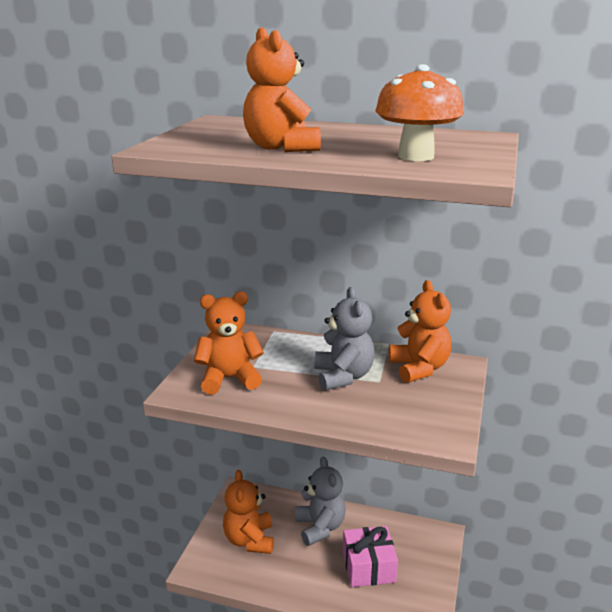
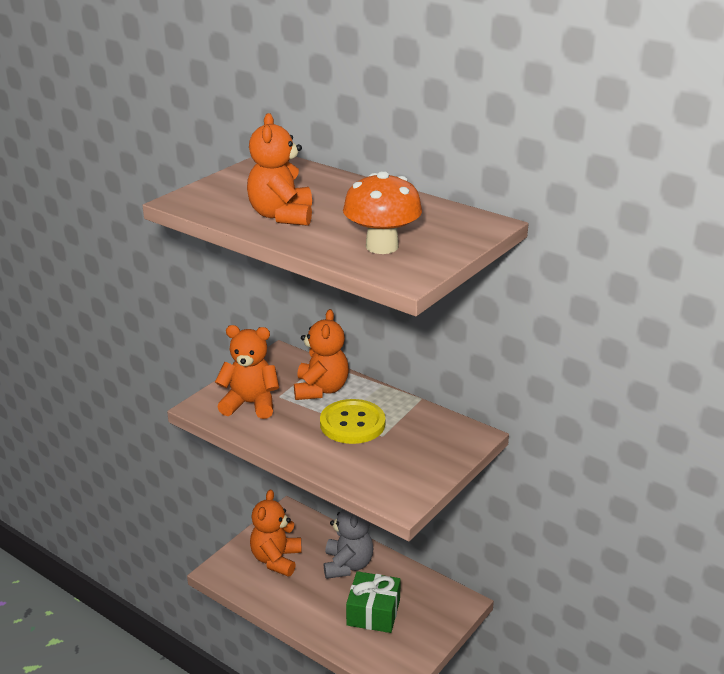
camera: 20 degrees right, 5 degrees up
grey teddy bear [314,287,375,391] -> yellow button [320,399,386,444]
pink gift [343,526,398,587] -> green gift [346,571,401,633]
orange teddy bear [389,280,451,383] -> orange teddy bear moved to [294,309,349,400]

